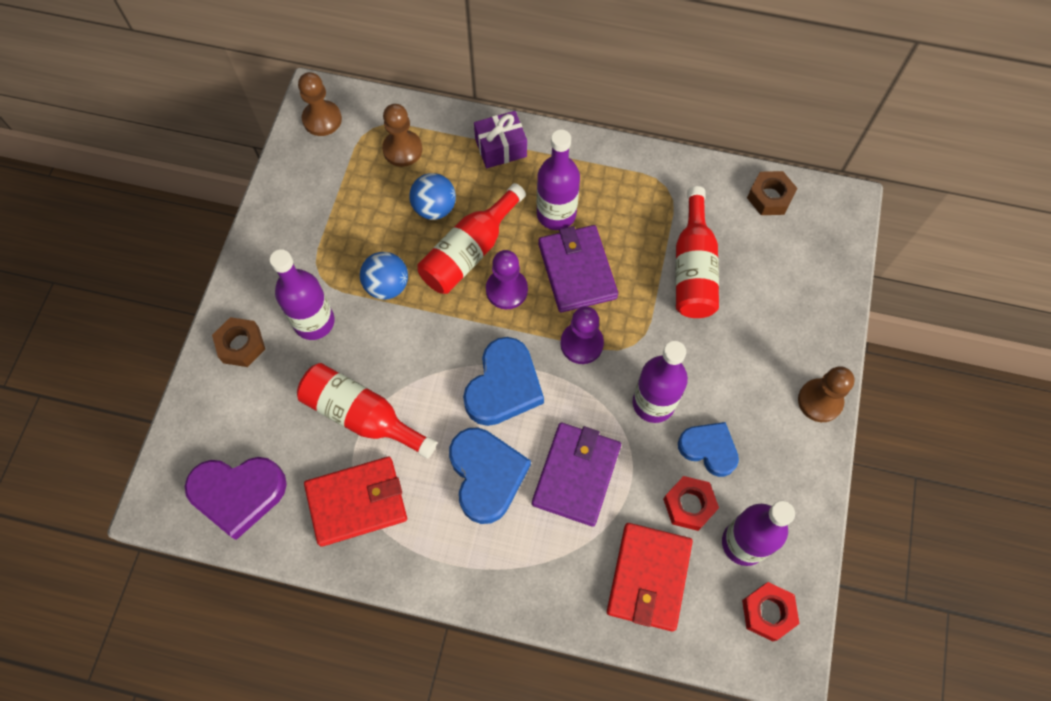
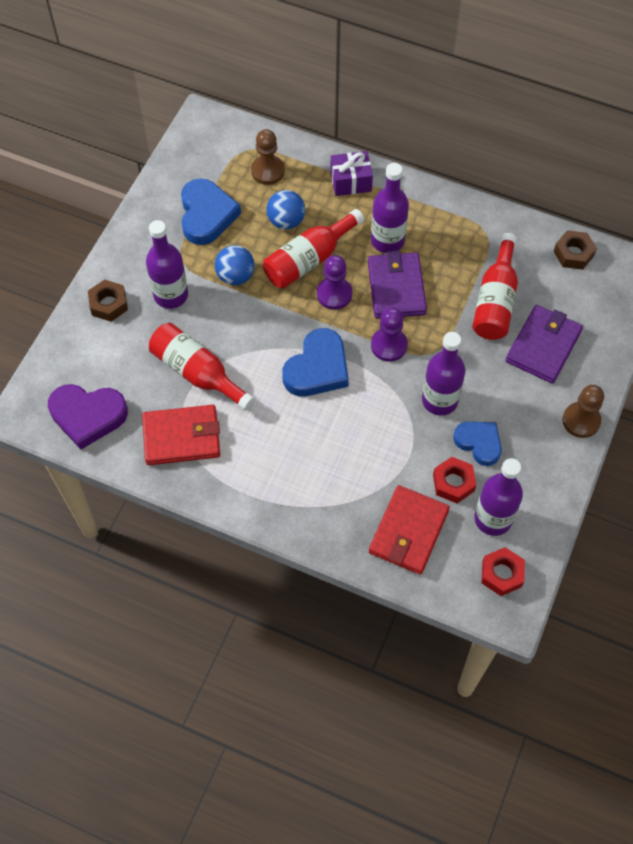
camera: 10 degrees right, 5 degrees down
brown pawn [298,72,342,136] -> none
blue heart [449,428,531,524] -> blue heart moved to [181,178,241,245]
purple wallet [532,422,621,527] -> purple wallet moved to [506,305,583,384]

